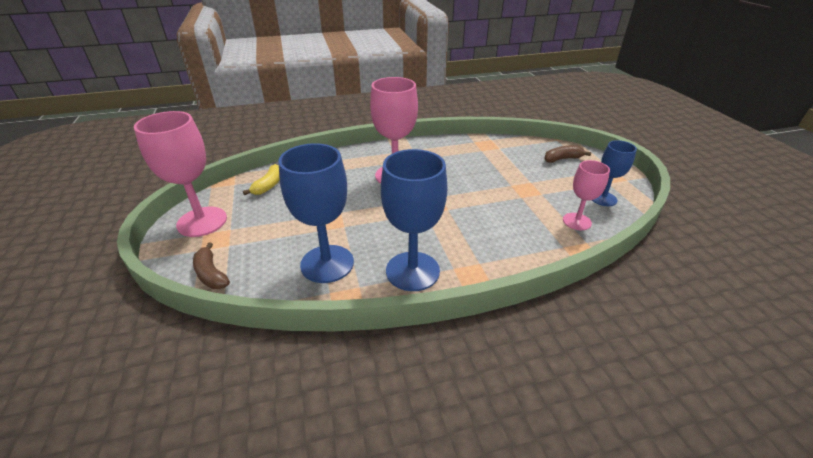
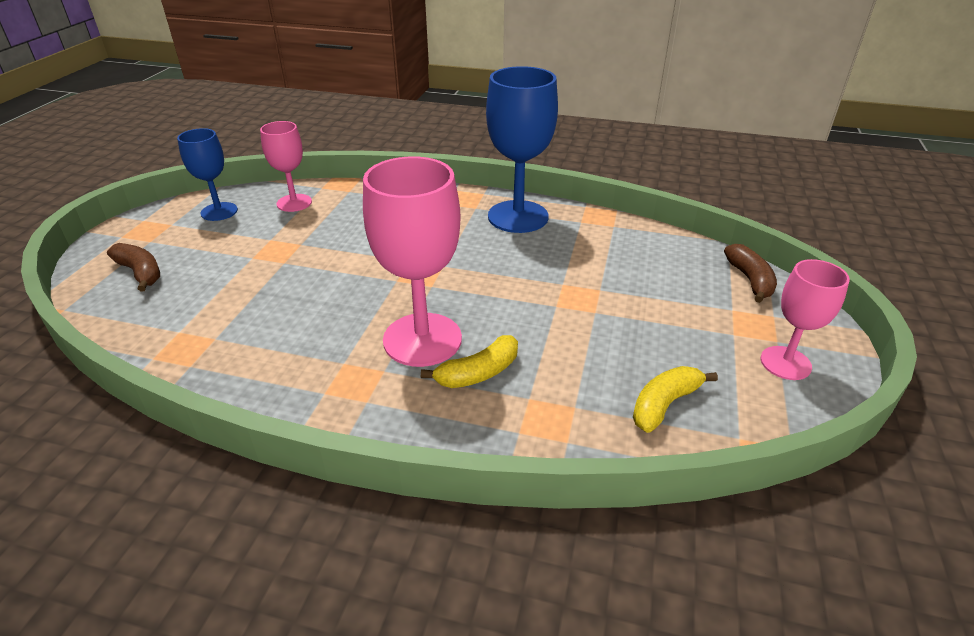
camera: 150 degrees left, 0 degrees up
pink goblet [134,111,227,237] -> pink goblet [761,259,850,380], size x0.59
blue goblet [278,143,354,283] -> none
brown banana [544,145,591,163] -> brown banana turned 150 degrees counterclockwise [107,243,160,292]
none -> yellow banana [421,335,518,388]

